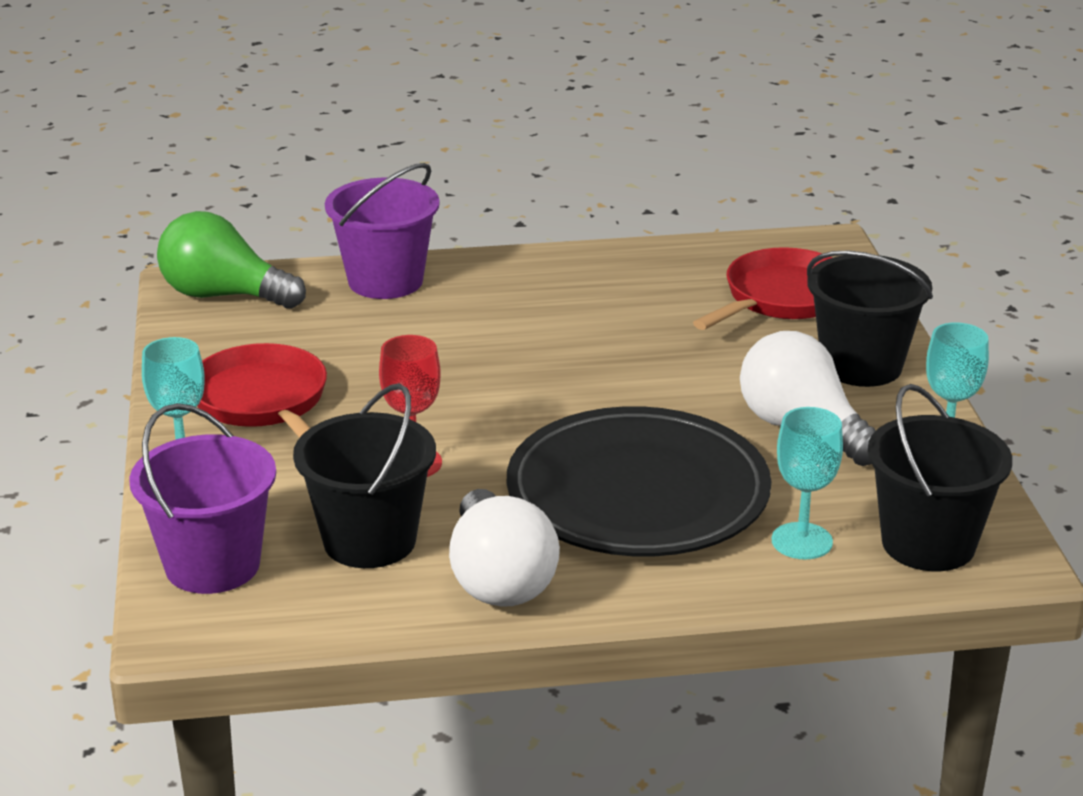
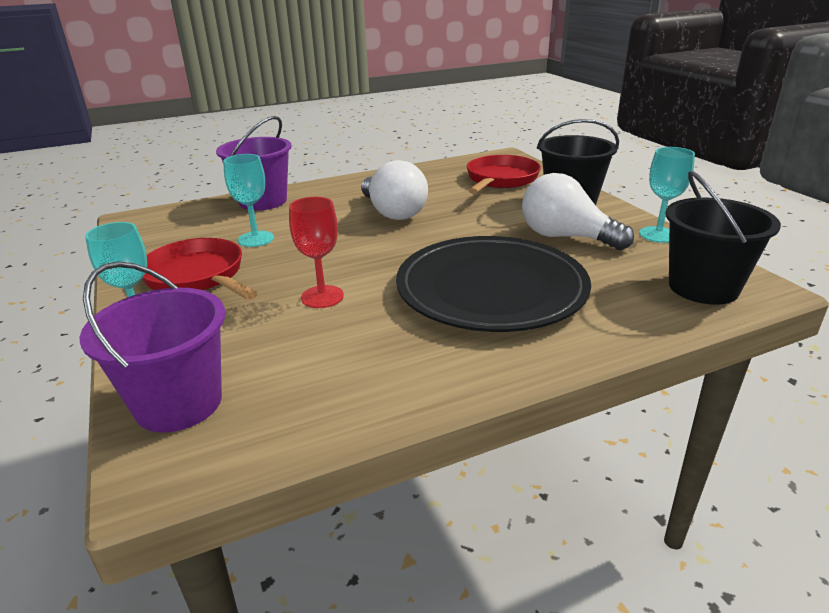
camera: 15 degrees left, 0 degrees up
green light bulb [157,211,306,309] -> none
black bucket [293,383,436,568] -> none
white light bulb [449,489,560,607] -> white light bulb moved to [361,160,428,220]
turquoise goblet [772,407,843,559] -> turquoise goblet moved to [223,154,274,247]

